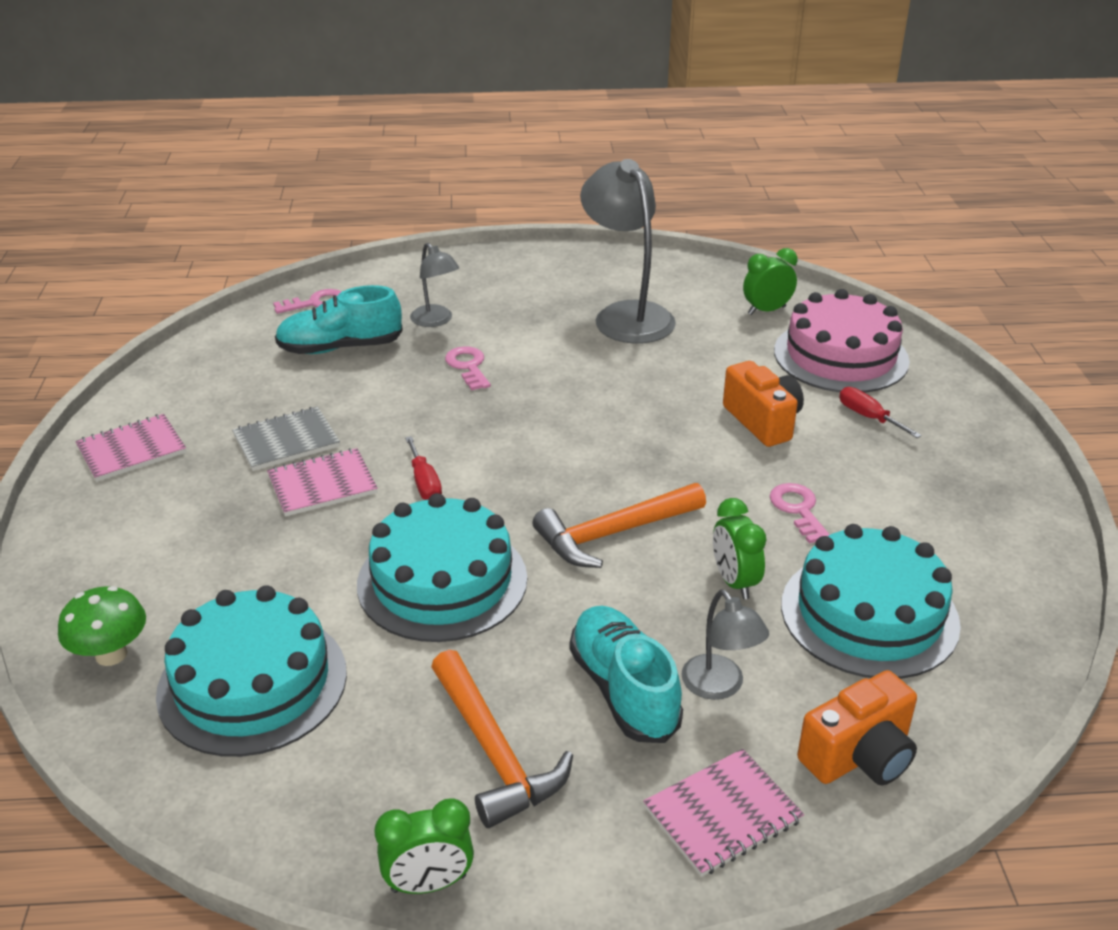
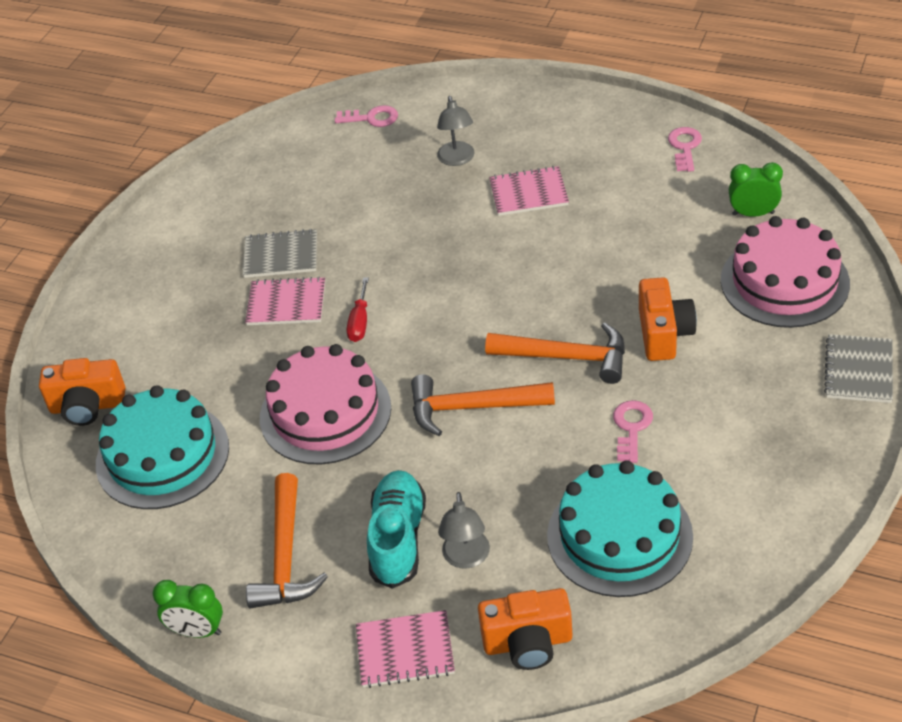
camera: 30 degrees right, 10 degrees up
green mushroom [58,586,146,666] -> orange camera [39,358,126,426]
pink notebook [75,414,186,481] -> pink notebook moved to [489,166,569,216]
turquoise shoe [275,285,403,354] -> none
turquoise cake [357,493,527,642] -> pink cake [260,344,391,465]
pink key [445,346,491,390] -> pink key moved to [668,127,702,172]
grey lamp [580,159,676,344] -> none
green clock [713,498,766,599] -> none
red screwdriver [839,387,922,438] -> none
none -> orange hammer [485,322,625,384]
none -> grey notebook [824,334,893,403]

